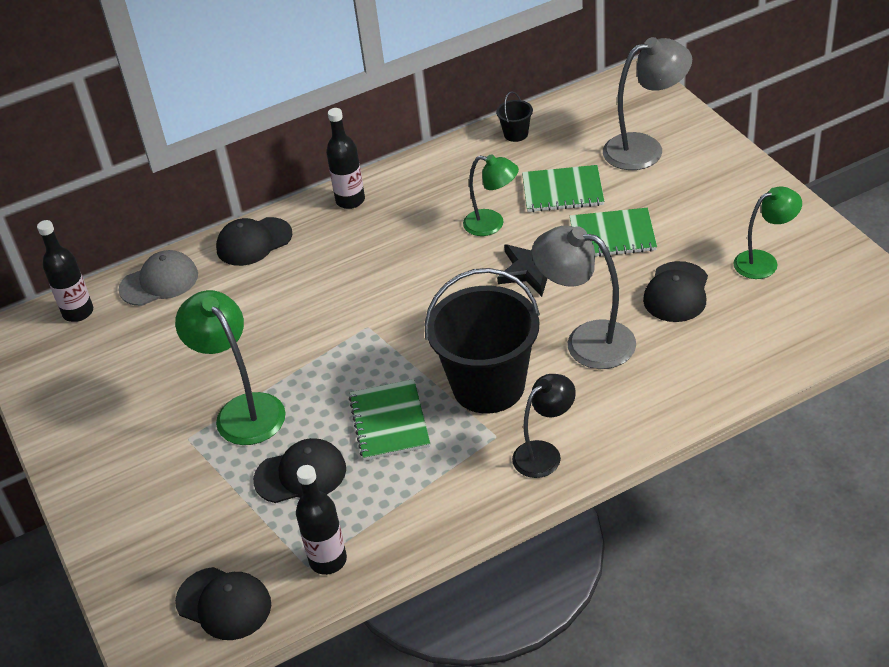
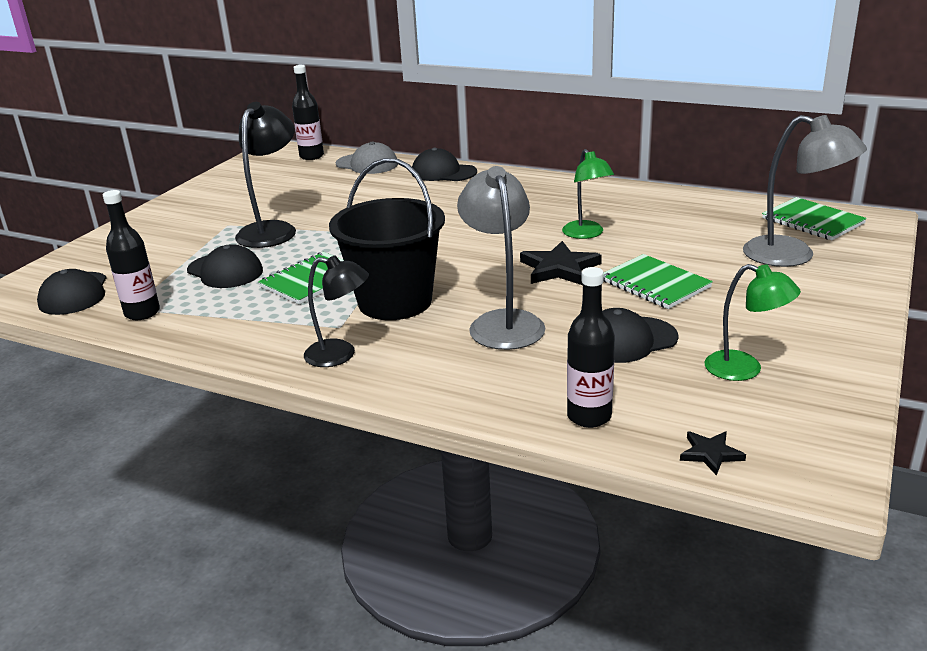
camera: 50 degrees right, 15 degrees down
green lamp [175,290,286,445] -> black lamp [235,102,296,248]
black bottle [326,108,365,209] -> black bottle moved to [567,267,615,428]
black bucket [496,91,533,142] -> none
green notebook [522,165,604,212] -> green notebook moved to [762,197,867,240]
none -> black star [680,431,746,476]

